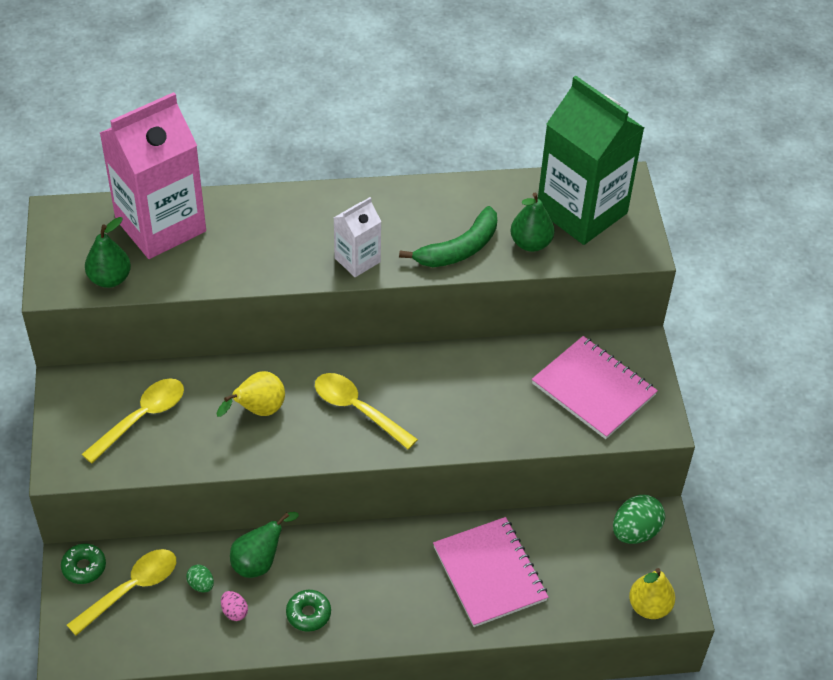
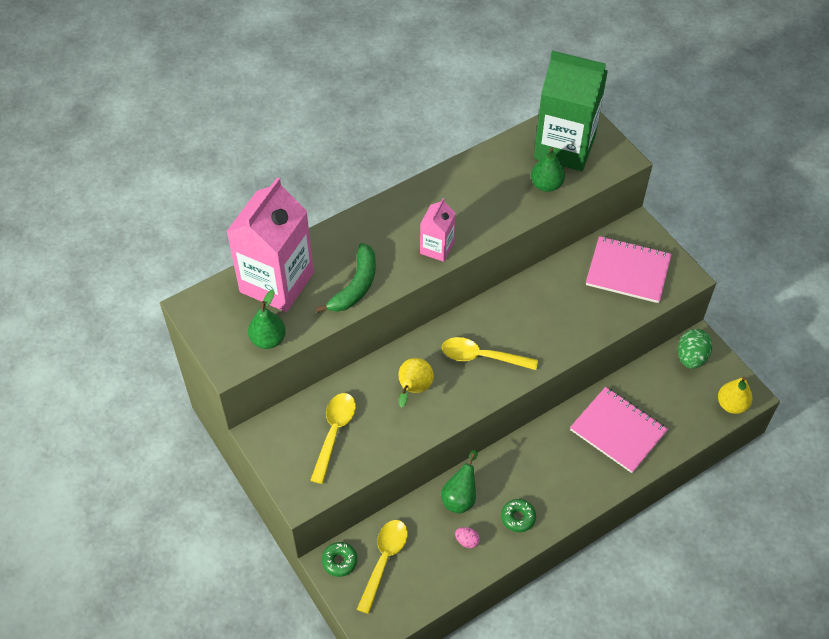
camera: 25 degrees left, 5 degrees up
green egg [186,565,214,593] -> none
white carton [334,197,382,277] -> pink carton [420,198,456,262]
green banana [399,206,497,267] -> green banana moved to [316,243,376,313]

